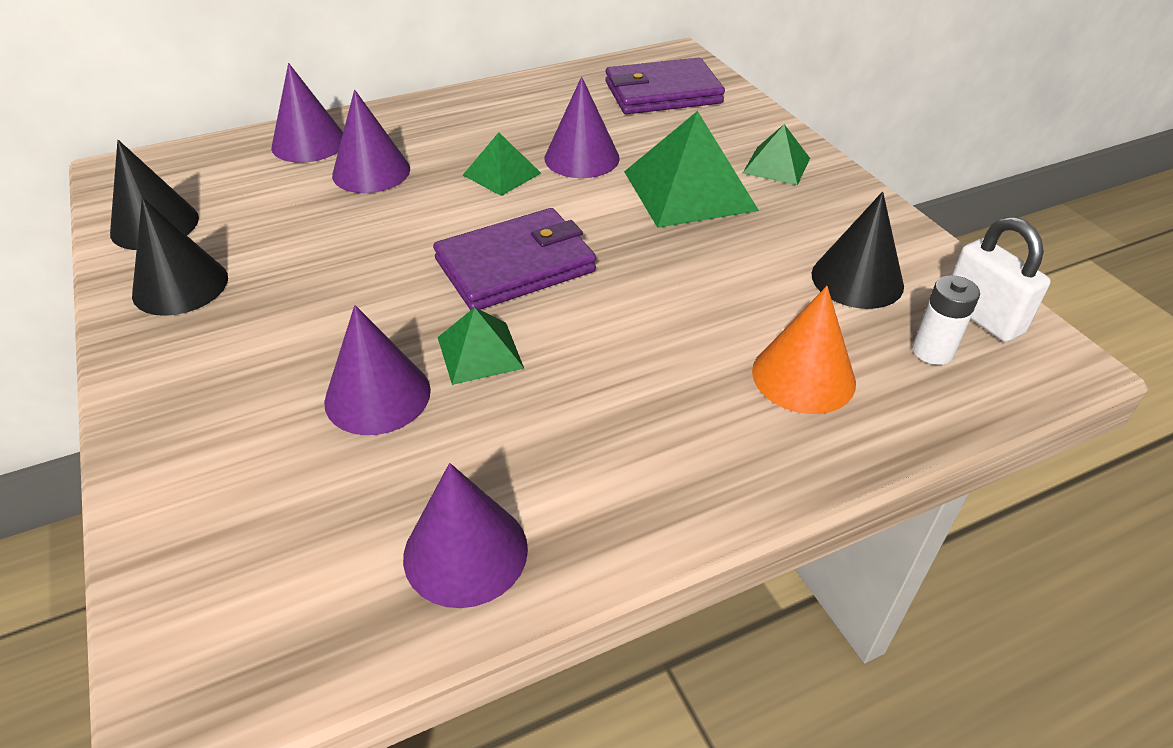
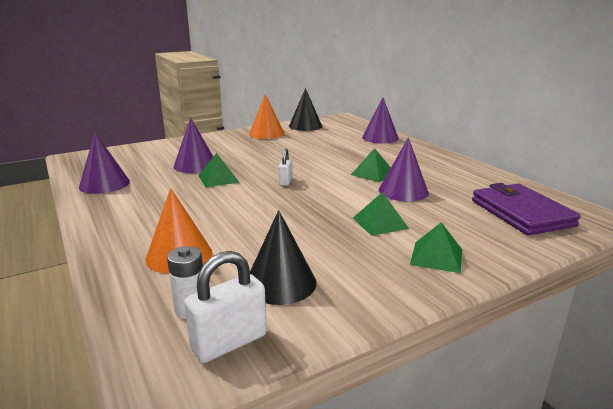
camera: 85 degrees right, 20 degrees down
black cone [132,198,228,316] -> orange cone [249,94,285,139]
purple cone [332,90,410,193] -> none
purple wallet [433,208,596,310] -> white padlock [278,148,293,186]
green pyramid [624,111,759,228] -> green pyramid [353,192,409,236], size x0.55

